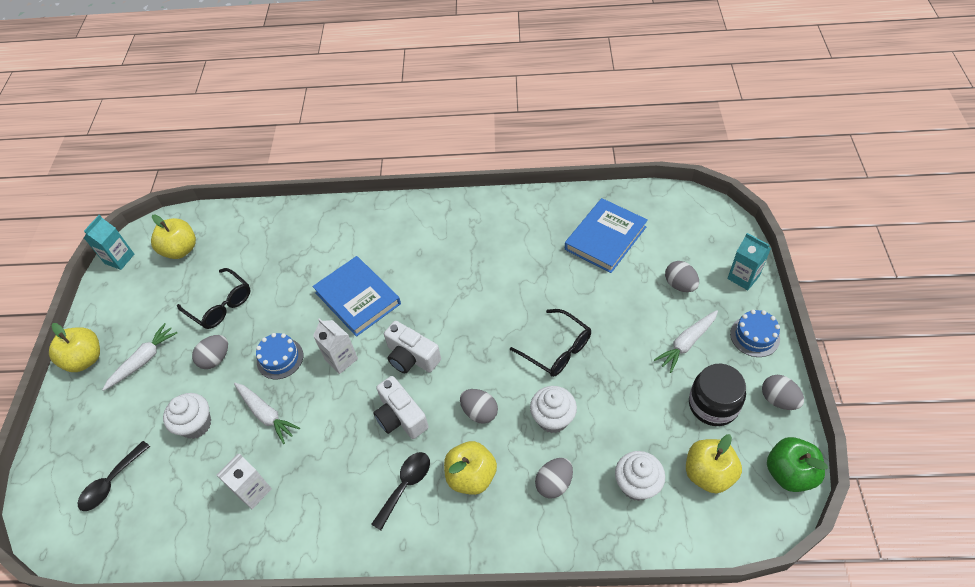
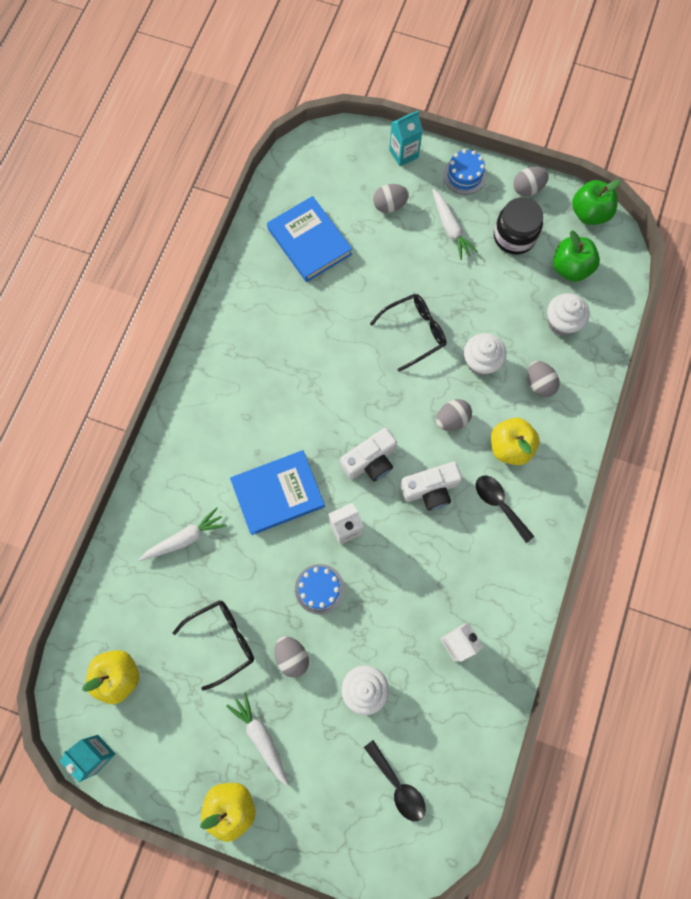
camera: 75 degrees left, 20 degrees up
white carrot [234,383,300,444] -> white carrot moved to [139,507,226,561]
yellow apple [686,434,742,493] -> green apple [553,230,600,282]

